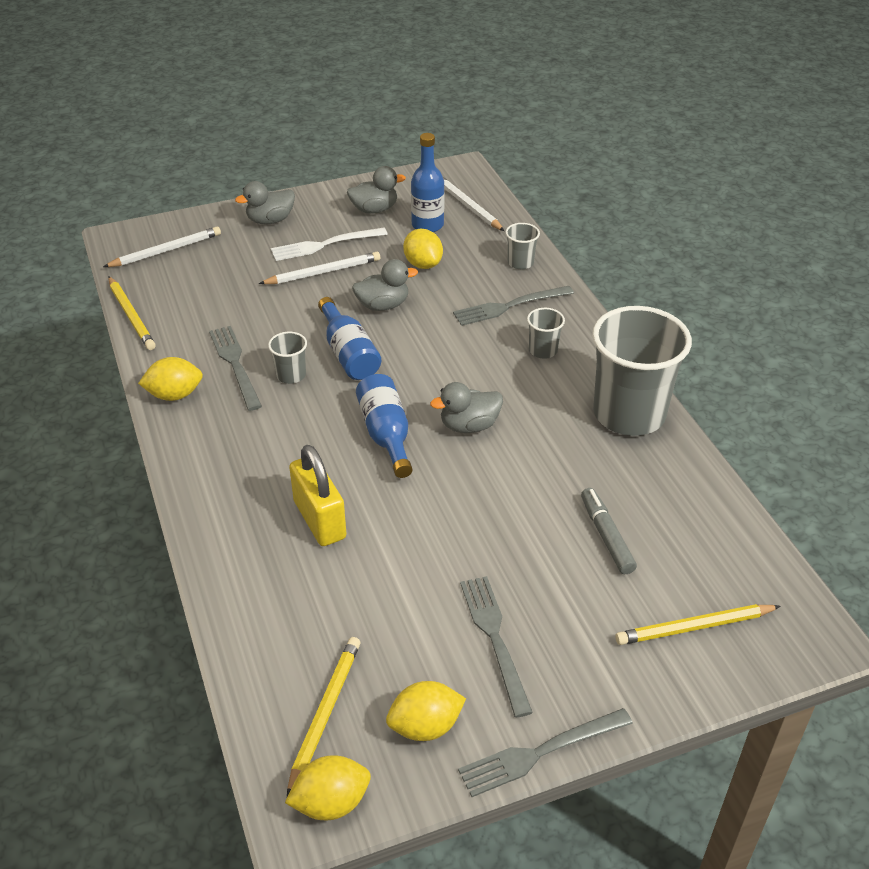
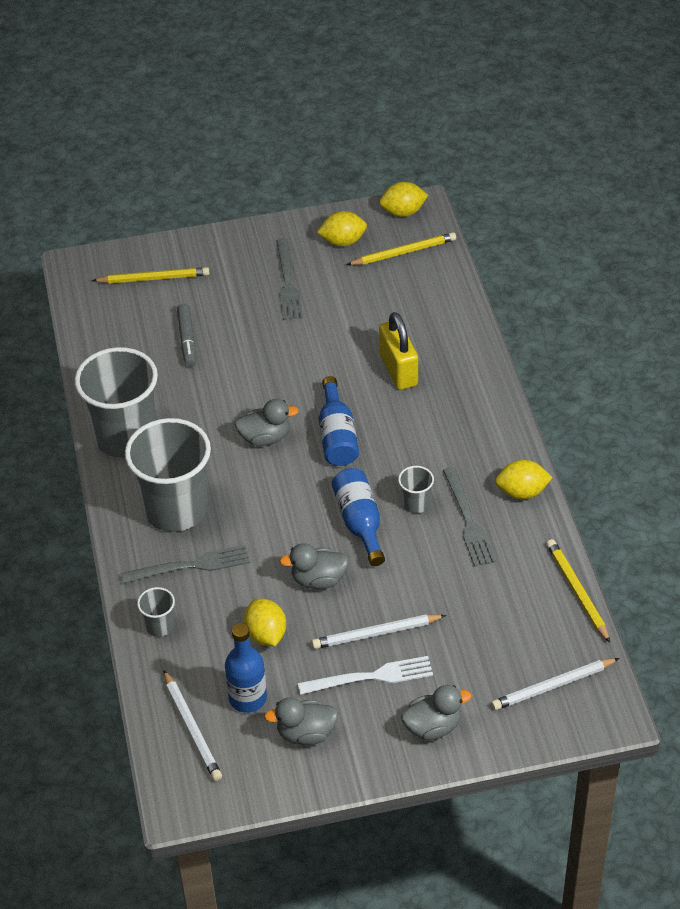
camera: 170 degrees left, 5 degrees up
yellow pencil [287,637,361,796] -> yellow pencil turned 135 degrees counterclockwise [346,232,456,265]
grey fork [458,708,633,797] -> none
grey cup [527,308,565,359] -> grey cup [125,418,211,532], size x2.36

